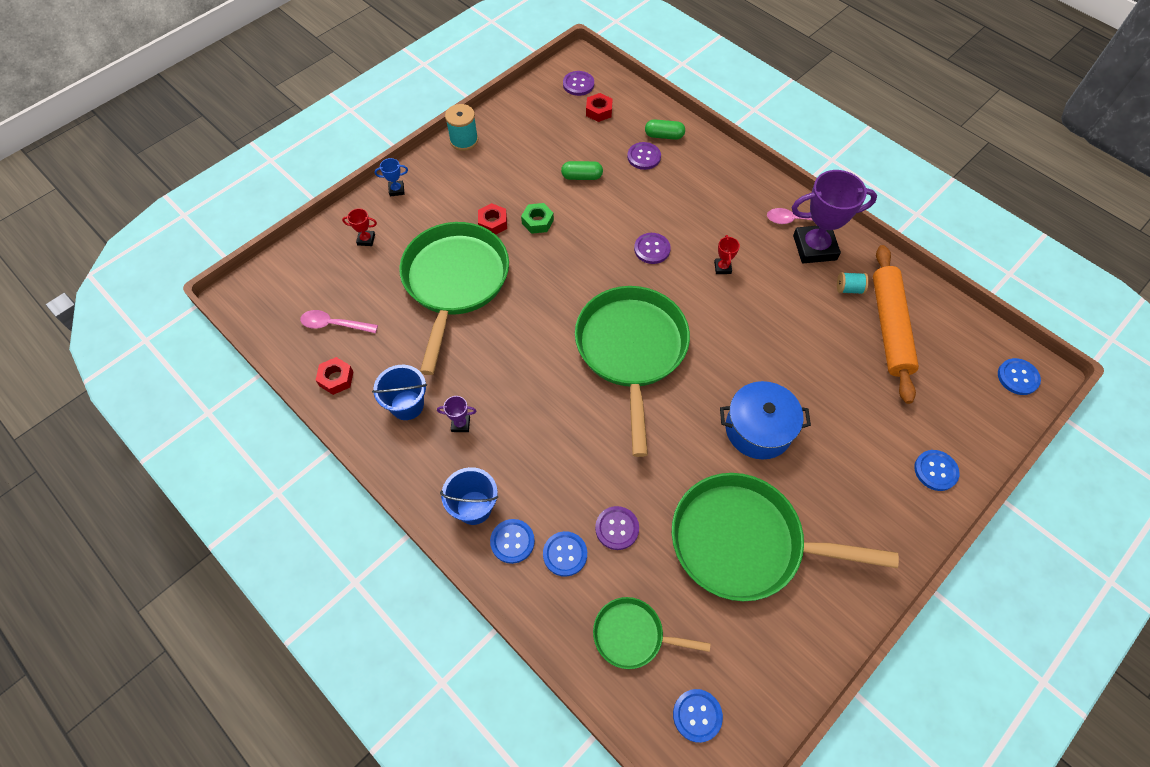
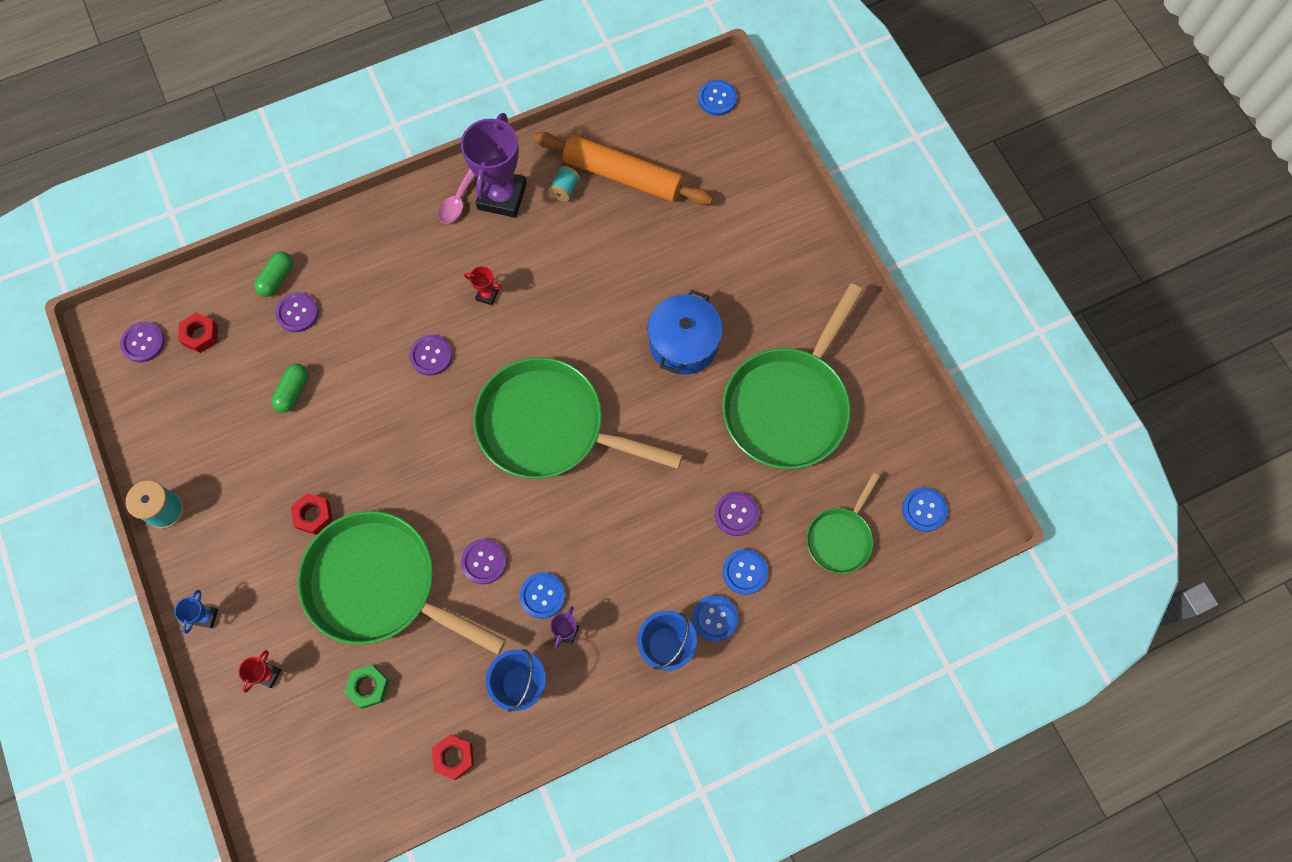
camera: 70 degrees left, 10 degrees up
pink spoon [300,310,378,333] -> none
green nut [521,203,554,234] -> green nut moved to [344,665,390,709]
blue button [914,450,960,491] -> blue button moved to [520,572,565,619]
none -> purple button [461,539,507,584]

